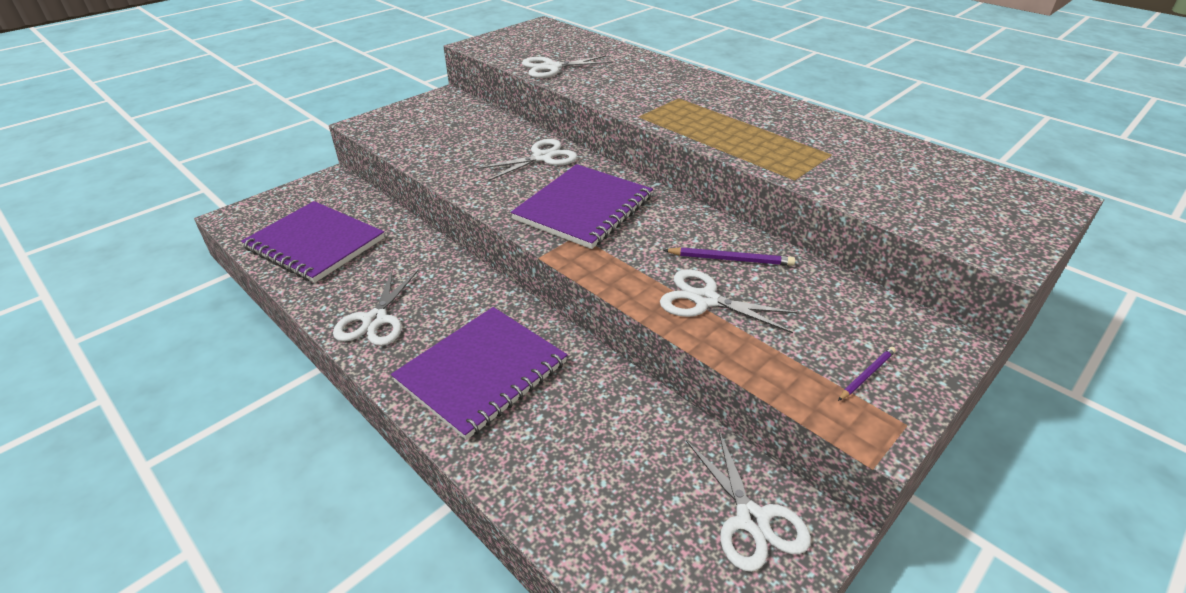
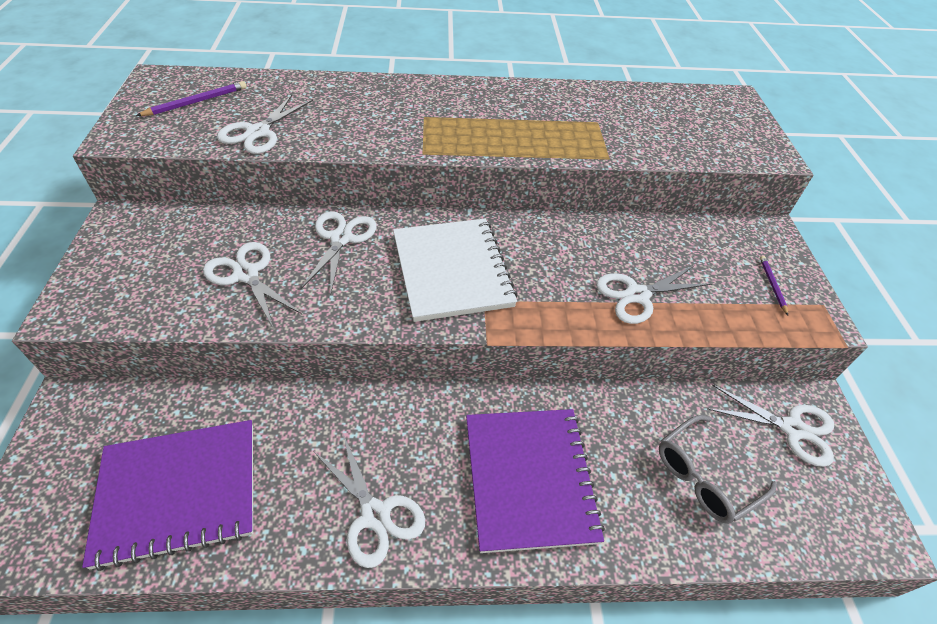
camera: 50 degrees left, 10 degrees up
purple notebook [511,164,653,249] -> white notebook [393,218,518,322]
purple pencil [664,247,795,266] -> purple pencil moved to [136,81,247,116]
none -> white scissors [203,242,303,327]
none -> grey glasses [659,415,777,524]

